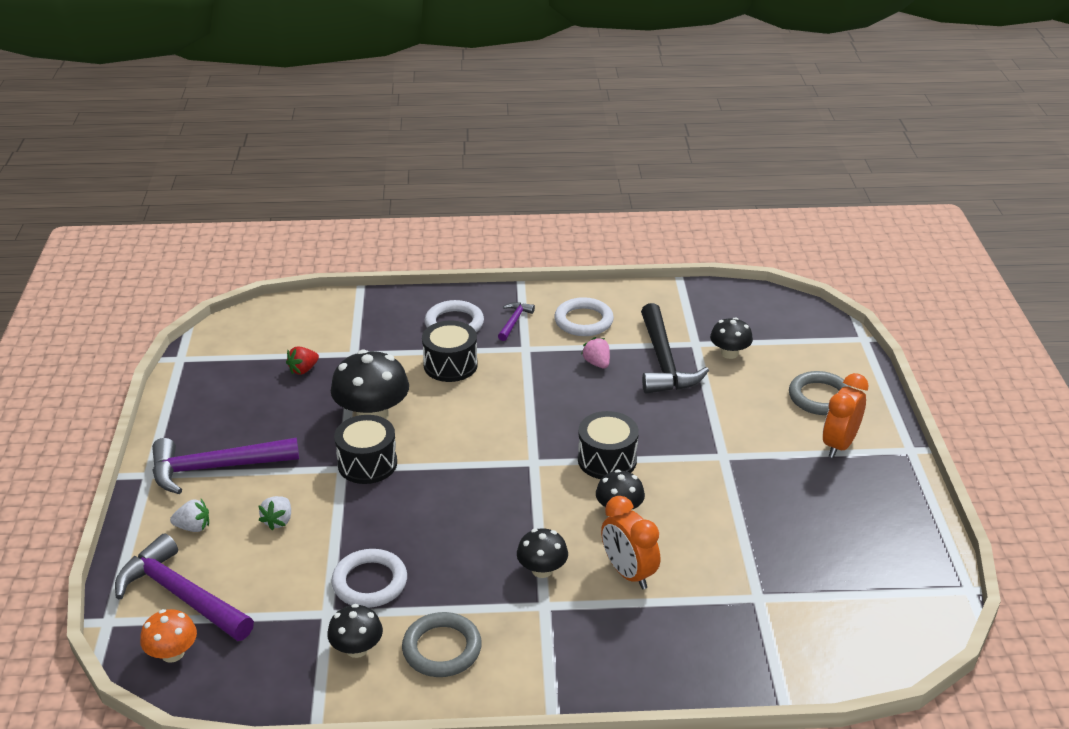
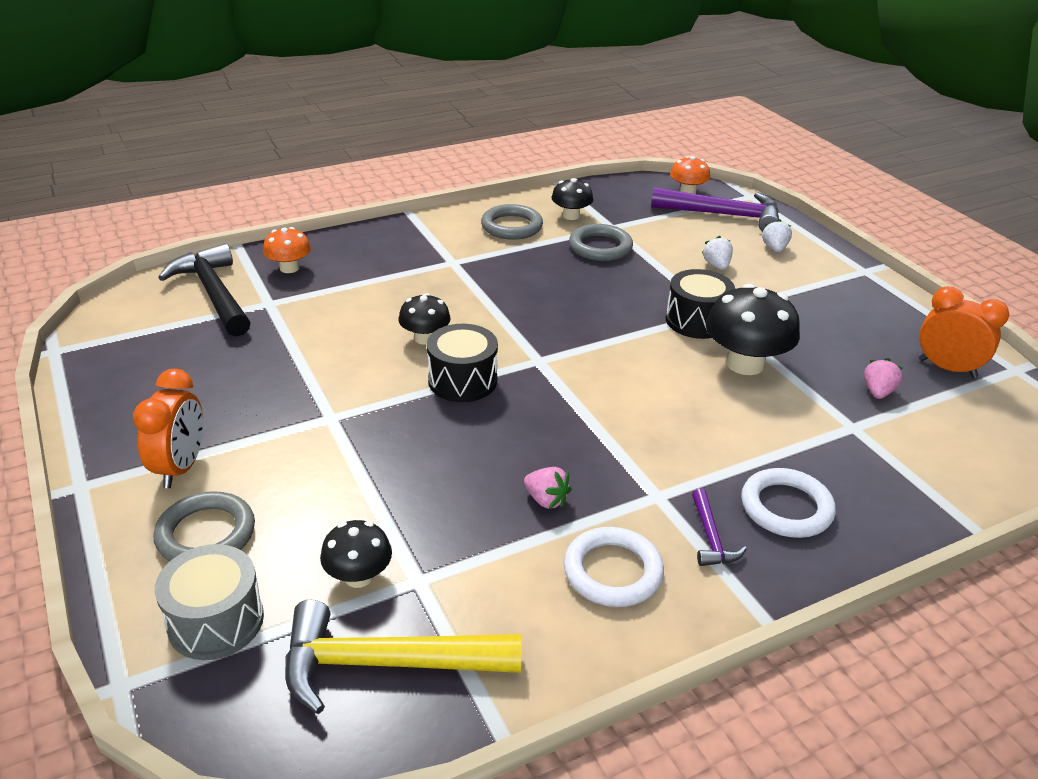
camera: 155 degrees right, 0 degrees up
purple hammer [152,437,299,494] -> none
white strawberry [170,499,209,532] -> white strawberry turned 120 degrees clockwise [762,219,792,252]
red strawberry [286,347,319,375] -> pink strawberry [864,358,903,399]
white ring [331,549,407,608] -> grey ring [569,224,633,261]
black drum [422,321,478,382] -> none
black mushroom [517,528,568,578] -> none
orange clock [601,496,660,589] -> orange clock moved to [919,286,1009,378]
black hammer [641,303,709,394] -> black hammer moved to [158,243,251,337]
none -> grey drum [155,544,264,660]
none -> orange mushroom [263,227,311,273]
none -> yellow hammer [285,600,521,714]

